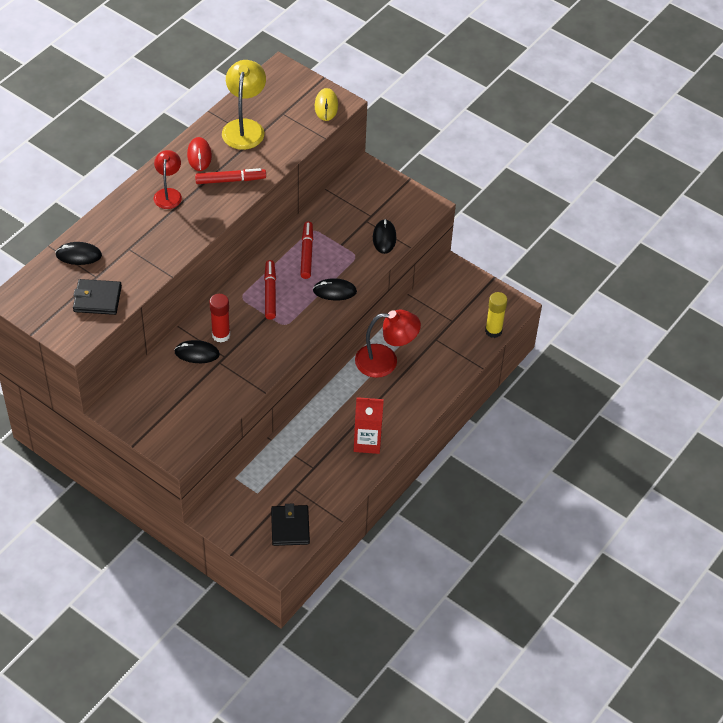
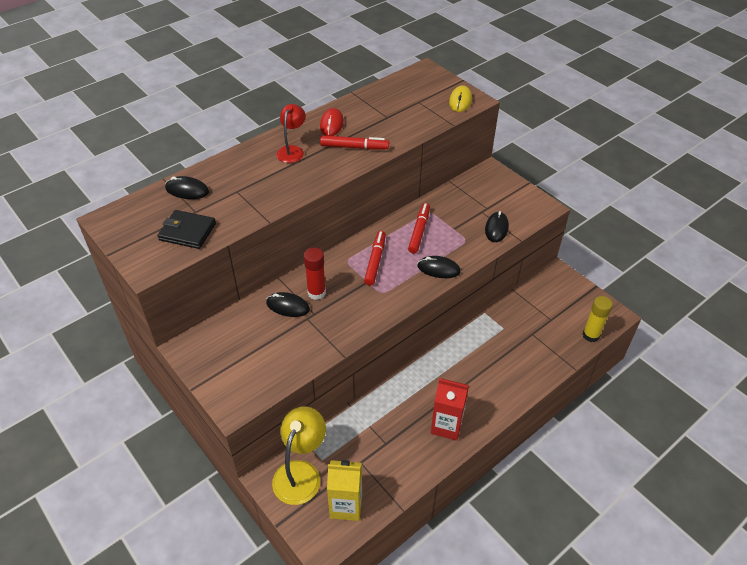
camera: 15 degrees right, 5 degrees down
yellow lamp [222,60,266,150] -> yellow lamp moved to [272,406,326,505]
black wallet [271,504,310,546] -> yellow carton [327,460,362,521]
red lamp [355,310,421,378] -> none

